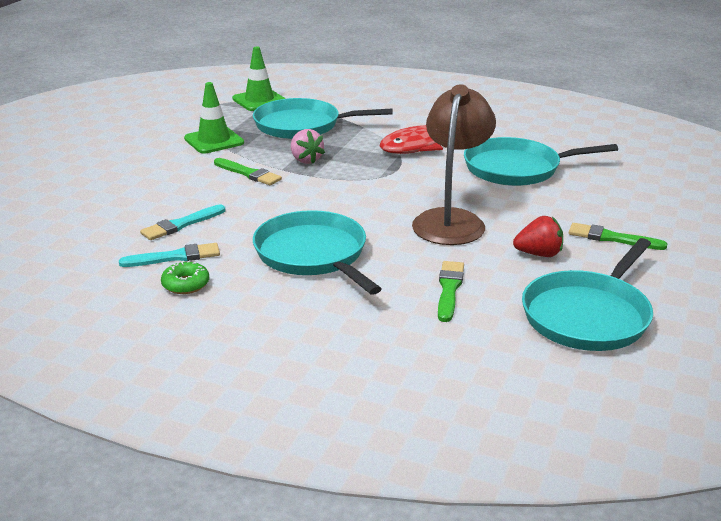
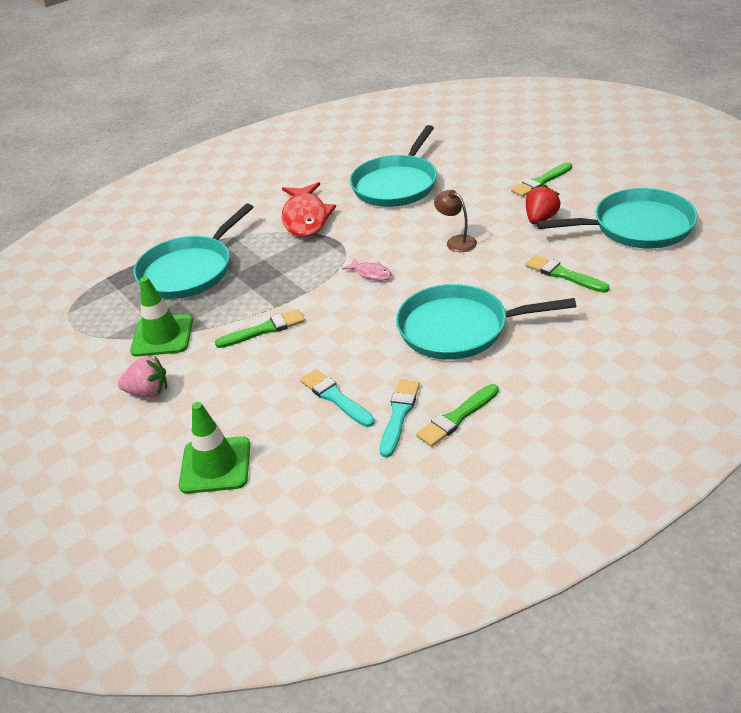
camera: 55 degrees left, 10 degrees up
turquoise brush [140,204,225,240] -> turquoise brush turned 150 degrees clockwise [300,369,375,427]
green donut [161,260,209,294] -> green brush [416,384,499,447]
green traffic cone [232,47,286,111] -> green traffic cone moved to [179,402,250,494]
pink strawberry [291,129,325,164] -> pink strawberry moved to [118,356,167,398]
brown lamp [412,84,496,245] -> brown lamp [434,190,477,252], size x0.46
turquoise pan [522,238,653,351] -> turquoise pan turned 75 degrees counterclockwise [537,188,698,248]
none -> pink fish [342,258,392,281]

